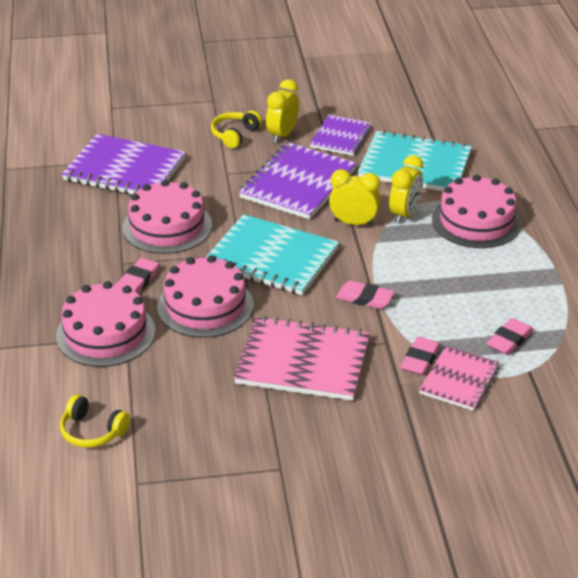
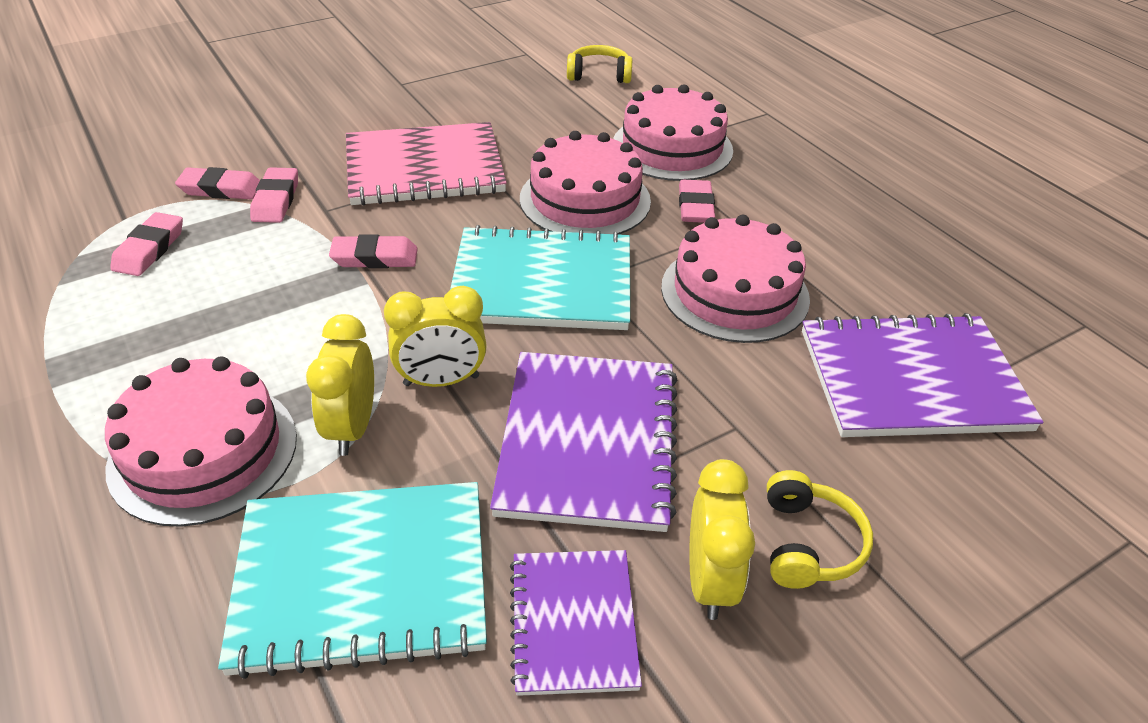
camera: 155 degrees right, 5 degrees up
pink notebook [419,346,500,411] -> pink eraser [175,167,260,199]

